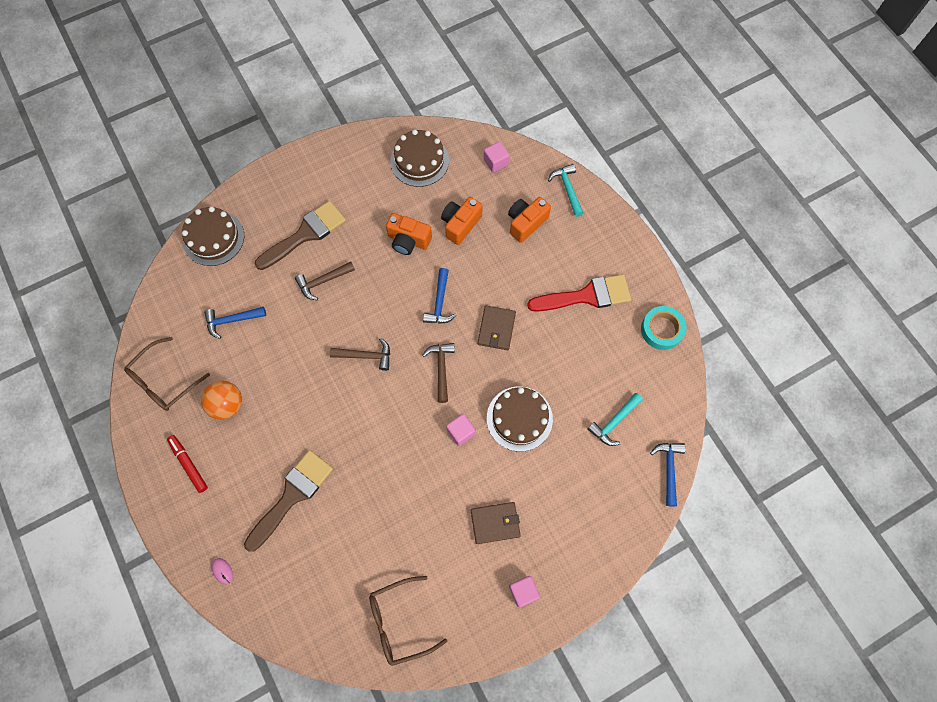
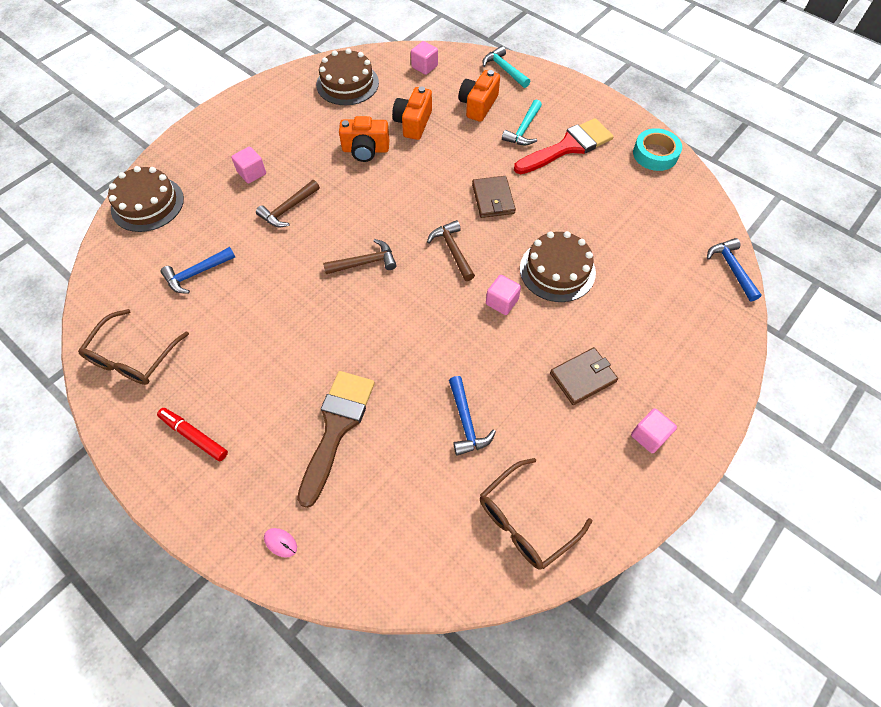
camera: 20 degrees left, 10 degrees down
orange ball [201,381,242,420] -> none
brown brush [255,201,346,270] -> pink cube [231,146,266,184]
blue hammer [423,268,456,324] -> blue hammer moved to [449,376,496,456]
turquoise hammer [588,393,643,446] -> turquoise hammer moved to [502,99,542,145]

